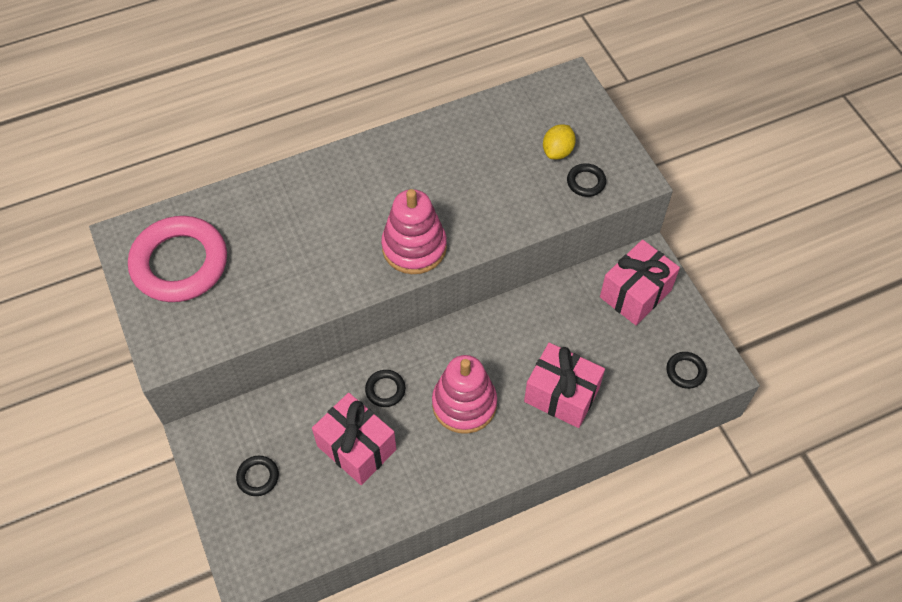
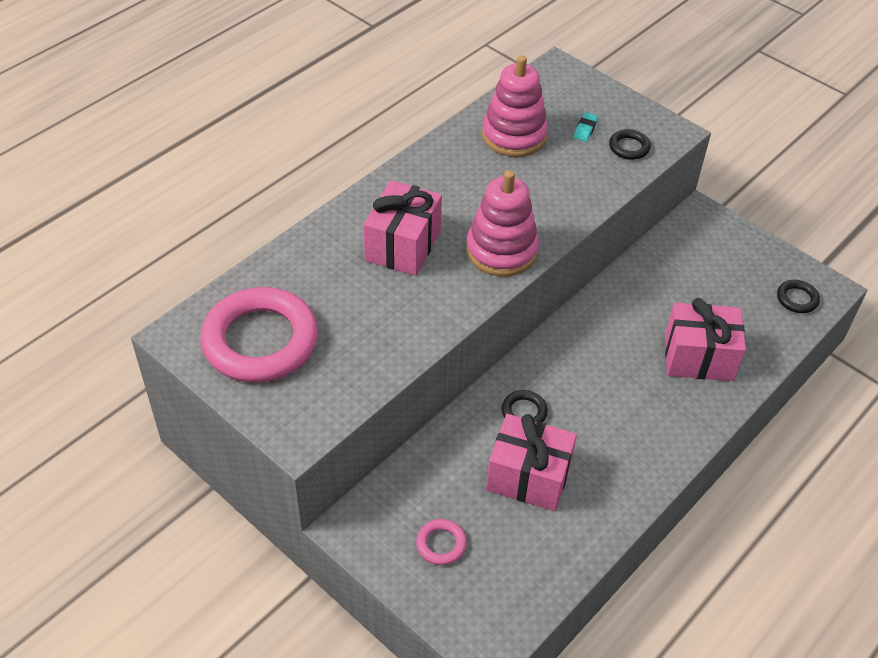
camera: 25 degrees left, 10 degrees down
black ring [236,456,279,496] -> pink ring [416,519,467,565]
pink stacking toy [432,355,497,434] -> pink stacking toy moved to [482,55,548,157]
yellow lemon [543,124,576,160] -> turquoise eraser [574,112,598,142]
pink gift [600,240,680,325] -> pink gift moved to [364,180,442,276]

